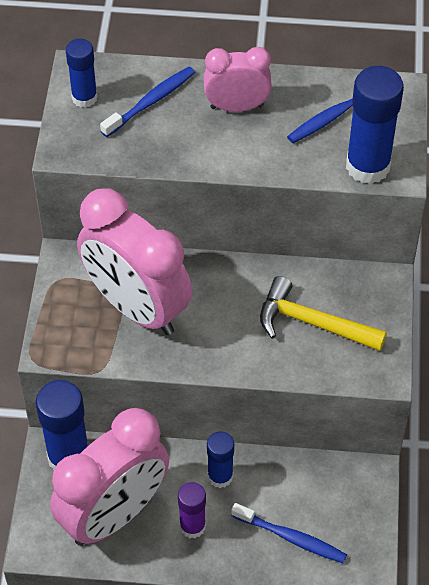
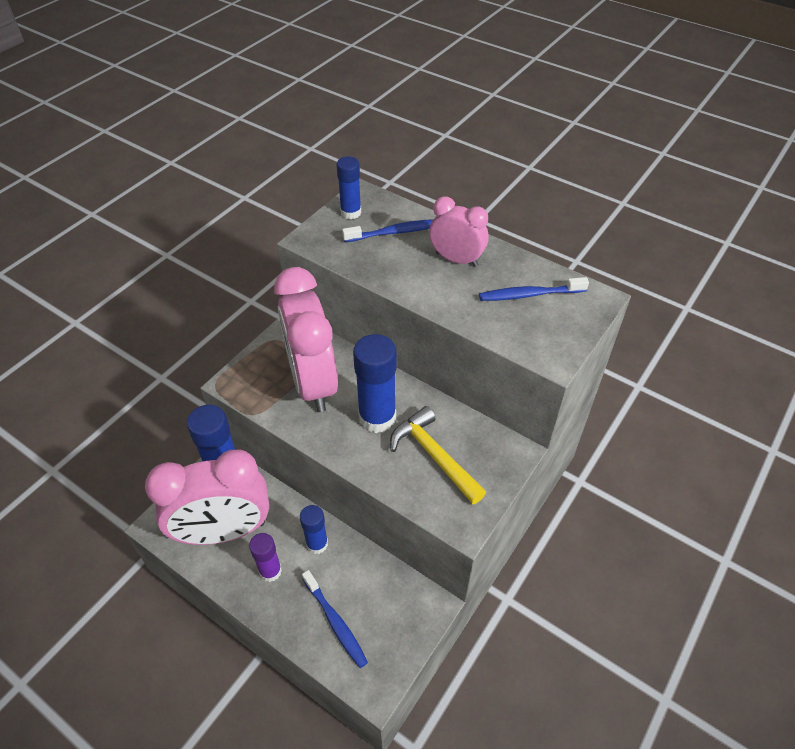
camera: 30 degrees right, 5 degrees down
blue glue stick [346,66,404,184] -> blue glue stick moved to [353,334,397,433]

